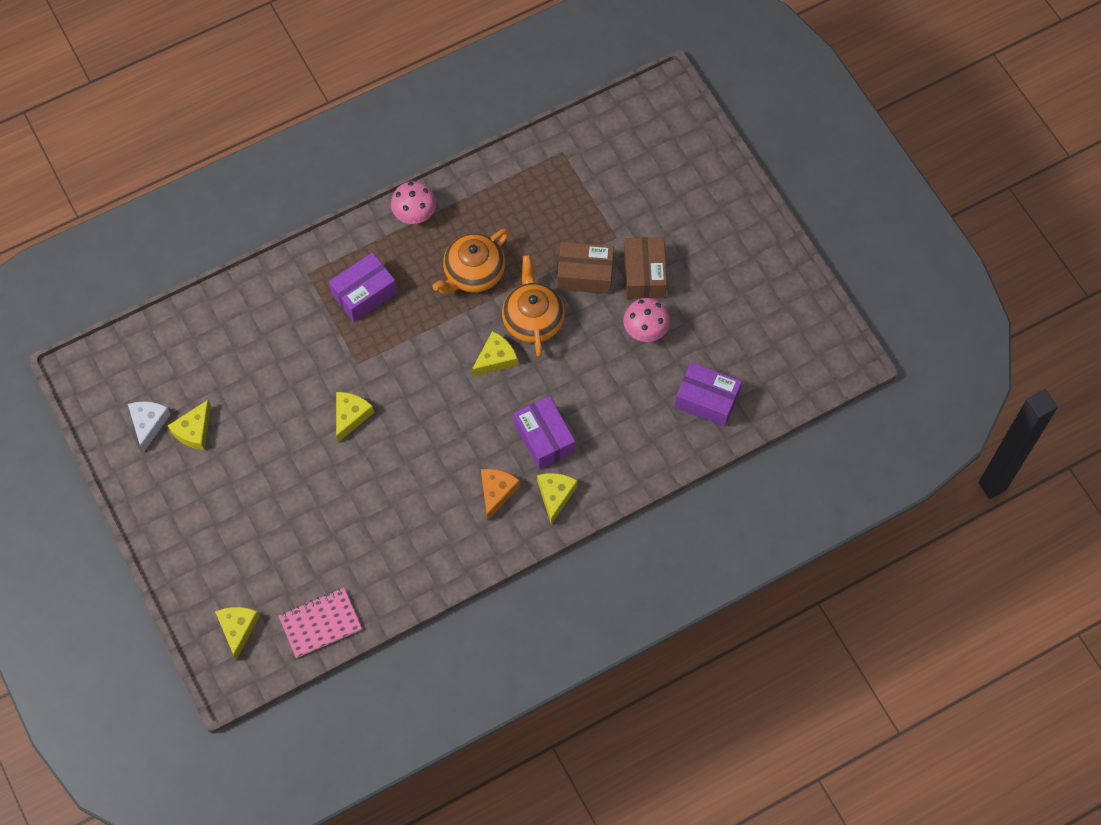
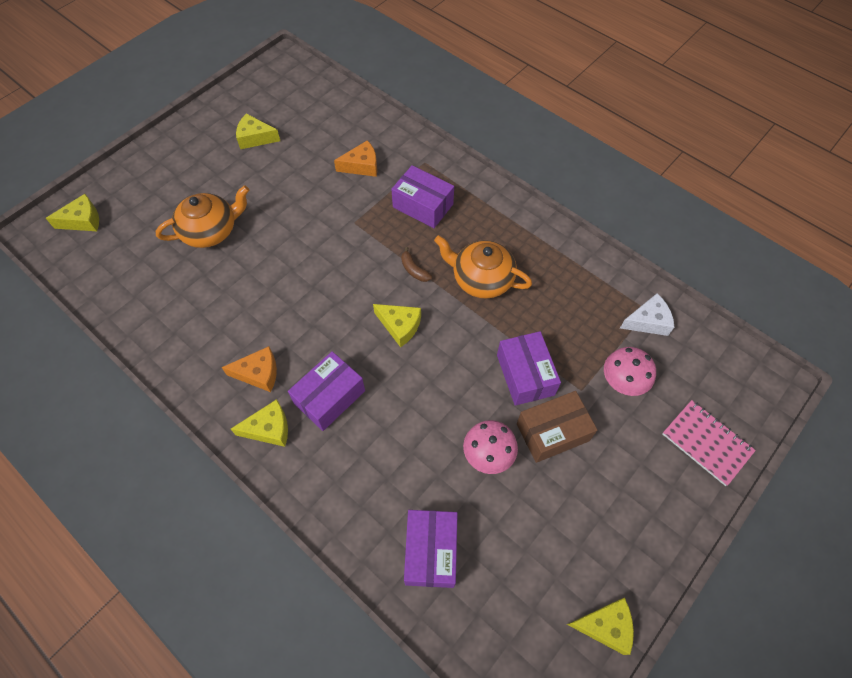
camera: 70 degrees right, 5 degrees down
white cheese [128,402,171,453] -> white cheese moved to [620,293,674,336]
pink notebook [279,588,362,658] -> pink notebook moved to [663,400,756,486]
yellow cheese [336,392,374,442] -> yellow cheese moved to [567,598,634,655]
pink mushroom [391,181,436,224] -> pink mushroom moved to [604,347,656,396]
orange teapot [502,255,565,357] -> orange teapot moved to [156,185,249,248]
brown box [557,242,614,294] -> purple box [497,331,561,406]
none -> orange cheese [334,140,377,177]
none -> brown banana [401,247,432,282]

